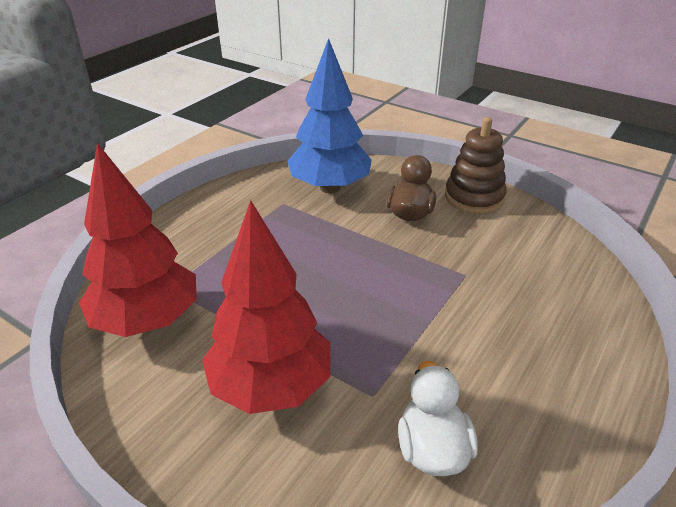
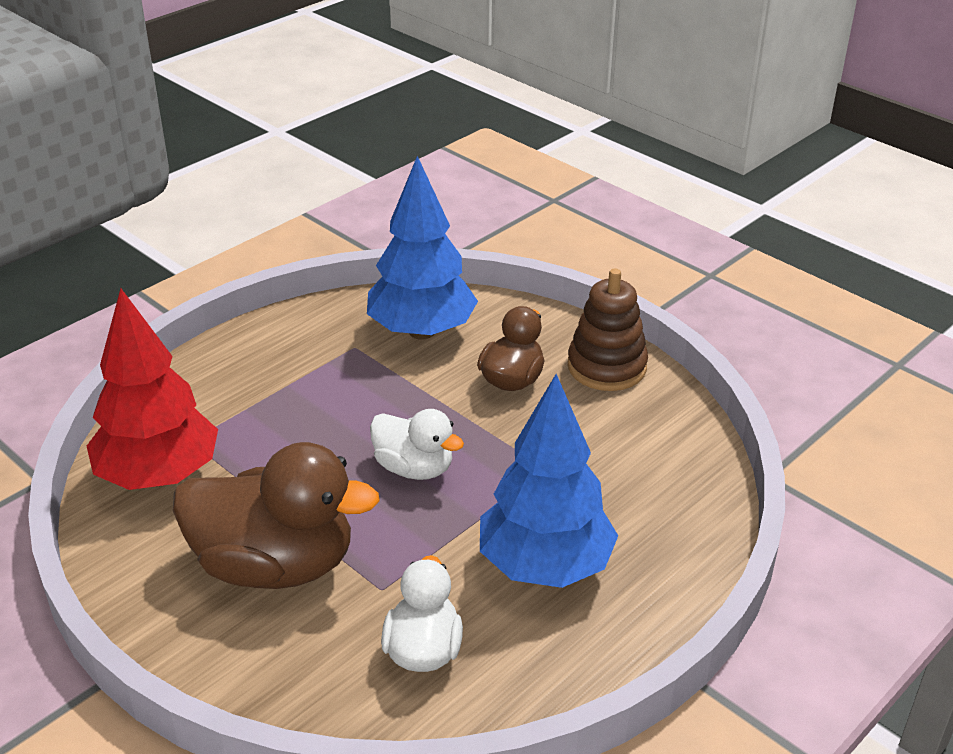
camera: 10 degrees right, 0 degrees up
red tree [202,200,330,414] -> brown duck [173,442,380,589]
none -> white duck [370,409,464,480]
none -> blue tree [480,374,618,588]

